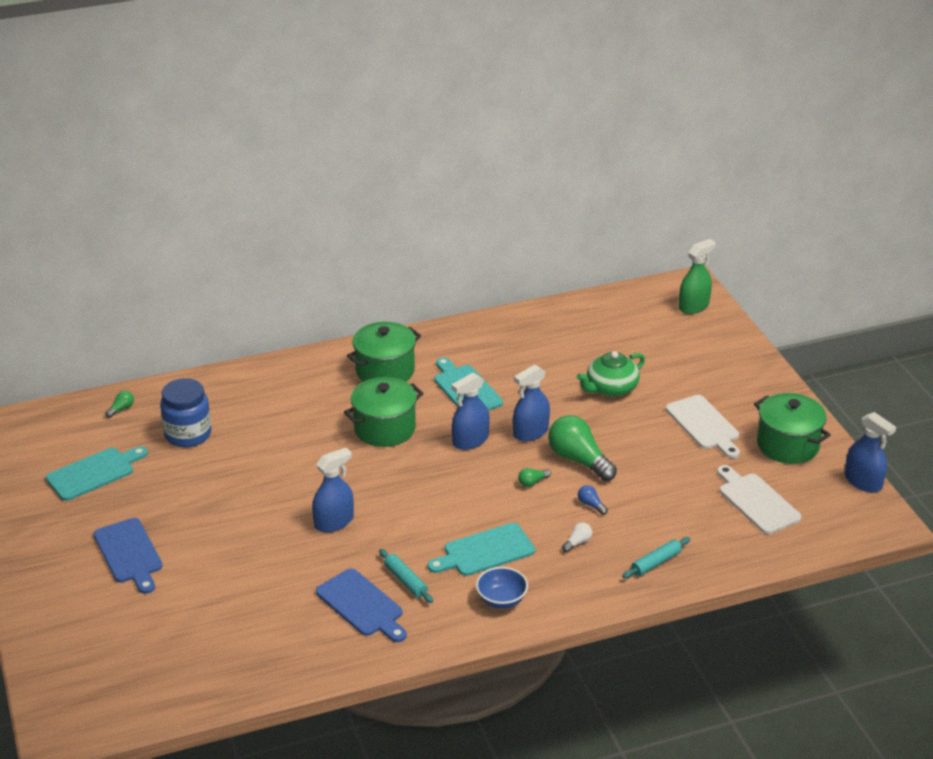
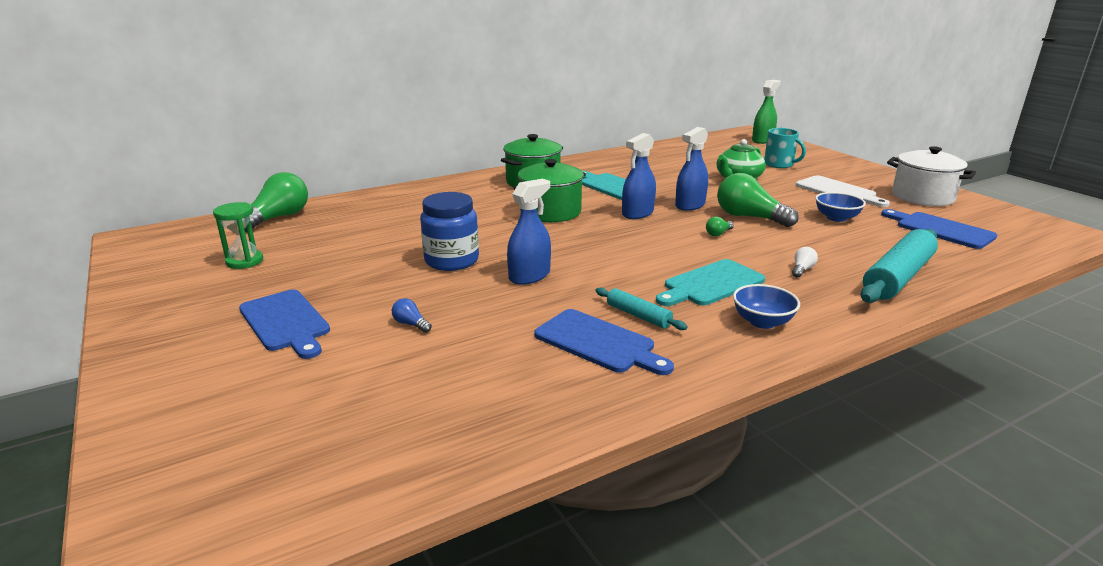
camera: 10 degrees left, 10 degrees down
turquoise cutting board [46,446,148,501] -> green hourglass [213,202,263,269]
green light bulb [105,391,134,418] -> green light bulb [244,172,308,232], size x2.32
blue jar [160,378,211,448] -> blue jar moved to [420,192,479,271]
blue light bulb [578,485,608,515] -> blue light bulb moved to [392,298,432,333]
turquoise rolling pin [622,537,690,578] -> turquoise rolling pin [860,229,938,303], size x2.00
white cutting board [717,465,802,534] -> blue cutting board [881,209,997,249]
green pot [754,393,831,464] -> white pot [887,146,976,206]
blue spray bottle [845,412,896,492] -> none
none -> turquoise mug [764,128,806,168]
none -> blue bowl [815,192,866,222]

